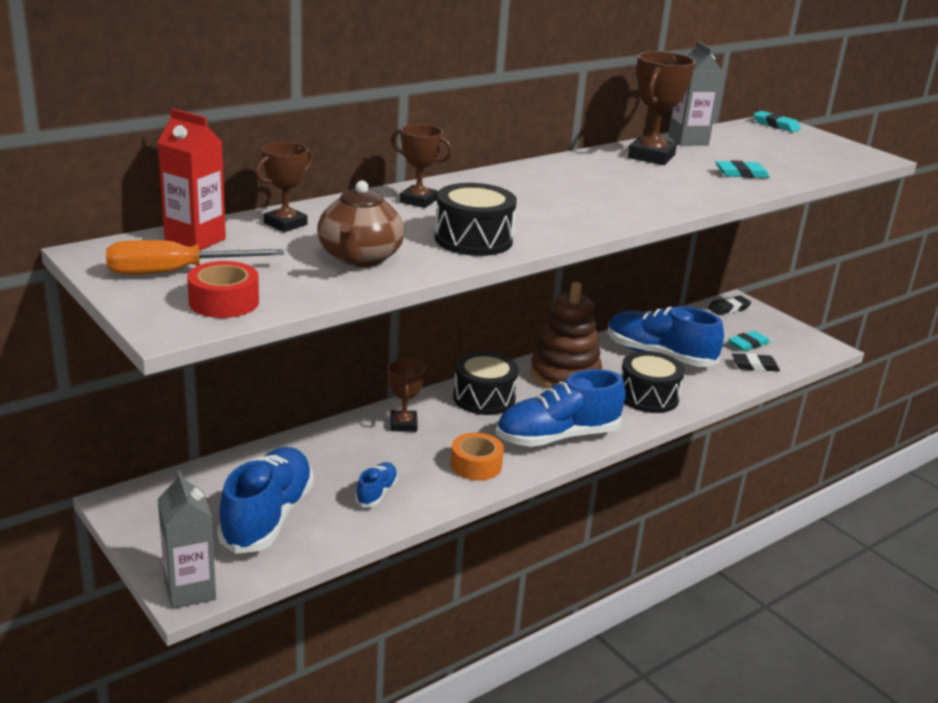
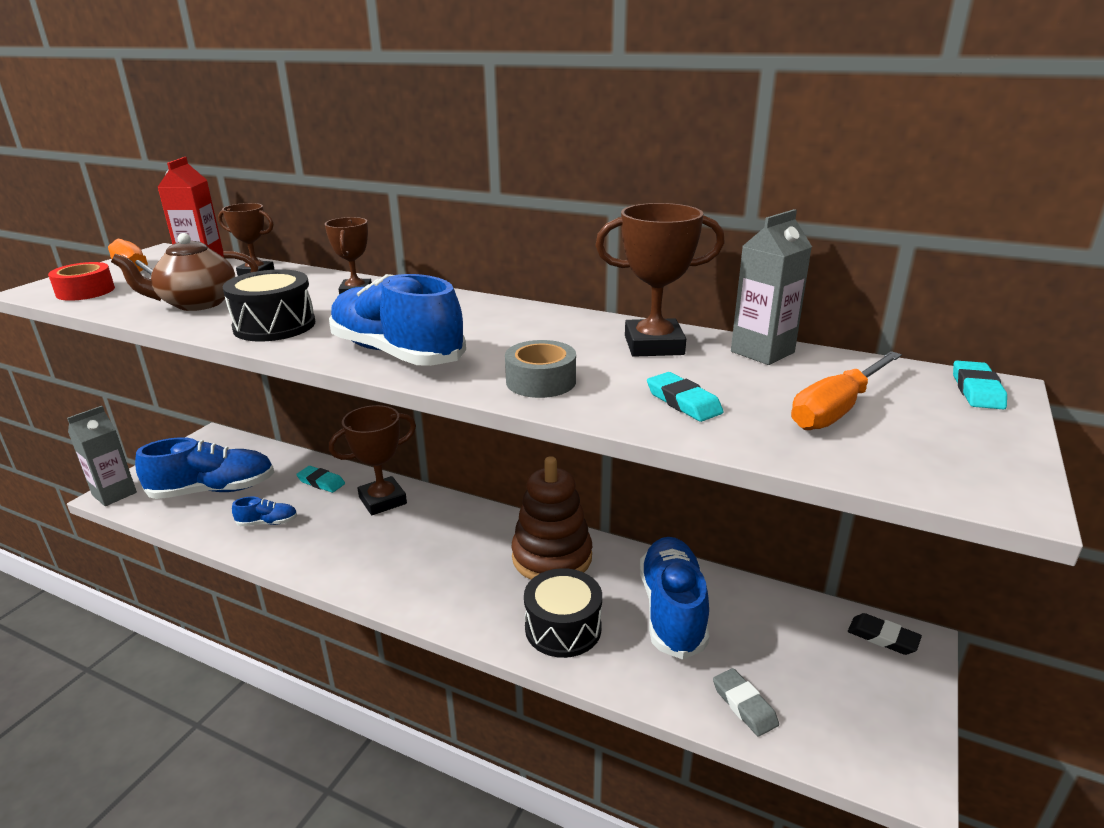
camera: 65 degrees right, 0 degrees up
brown trophy [388,359,425,432] -> brown trophy [329,405,416,515], size x1.56
orange tape [451,433,504,481] -> none
black drum [453,351,519,415] -> none
blue shoe [496,369,625,447] -> blue shoe moved to [329,274,466,366]
turquoise eraser [728,331,770,351] -> turquoise eraser moved to [296,466,345,493]
black eraser [732,353,780,371] -> grey eraser [713,668,779,737]
none -> grey tape [505,340,576,398]
none -> orange screwdriver [791,351,902,430]

